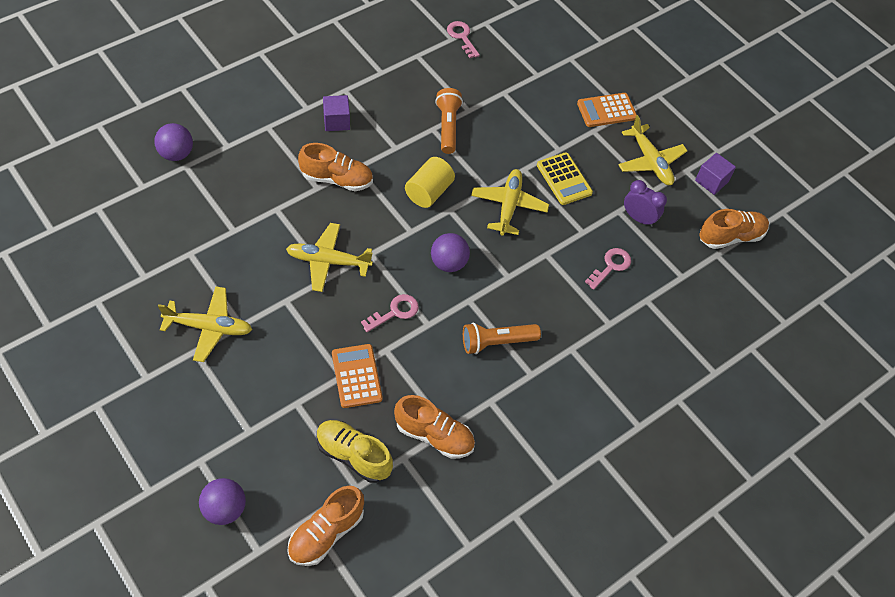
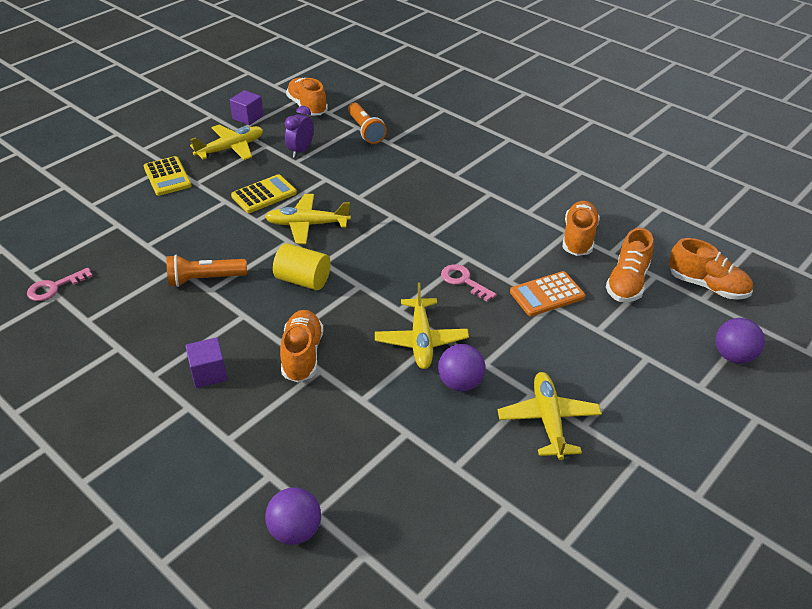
camera: 95 degrees left, 15 degrees down
yellow shoe [317,420,393,483] -> orange shoe [606,228,653,302]
purple ball [431,233,470,272] -> purple ball moved to [438,344,485,391]
orange flashlight [463,323,541,354] -> orange flashlight moved to [348,103,387,144]
orange calculator [577,93,637,127] -> yellow calculator [144,156,192,196]
pink key [585,248,631,290] -> none

